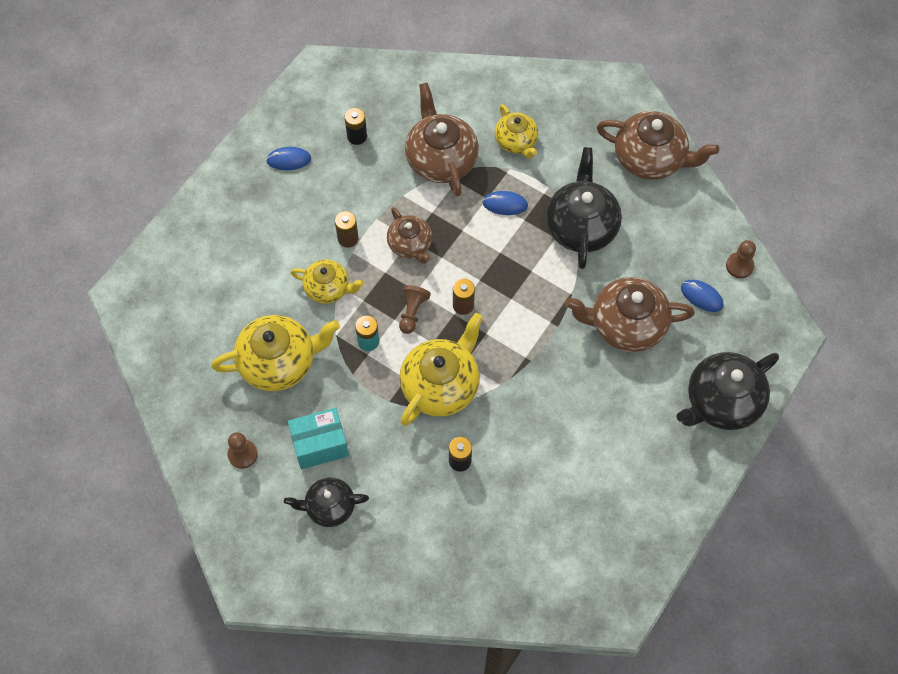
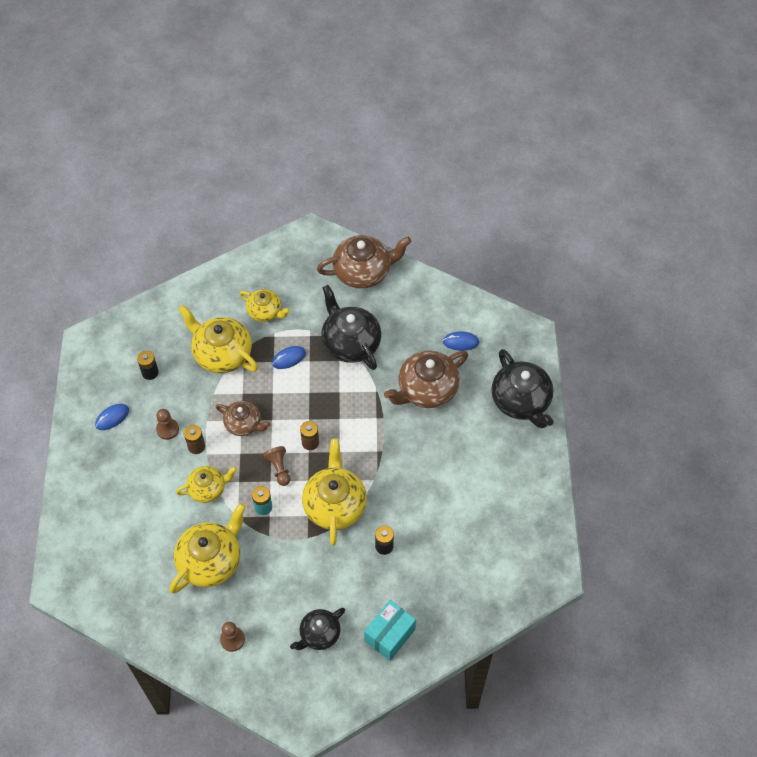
camera: 35 degrees left, 5 degrees down
turquoise box [288,408,349,469] -> turquoise box moved to [364,600,416,661]
brown teapot [405,83,479,197] -> yellow teapot [178,305,258,373]
black teapot [676,352,779,430] -> black teapot turned 45 degrees counterclockwise [492,349,554,428]
brown pawn [726,240,756,278] -> brown pawn moved to [156,409,179,440]

